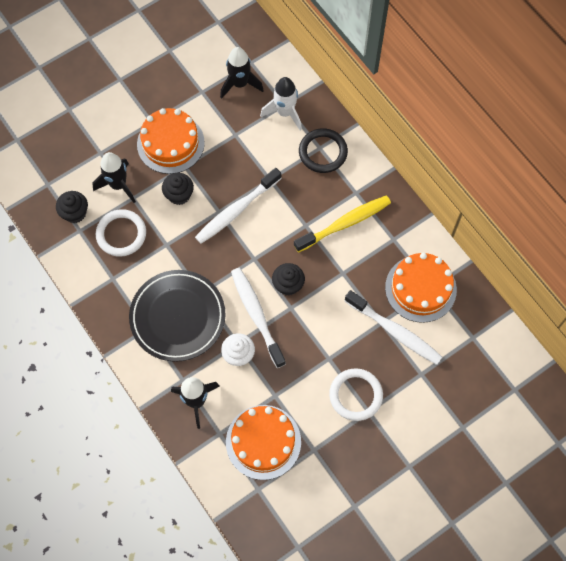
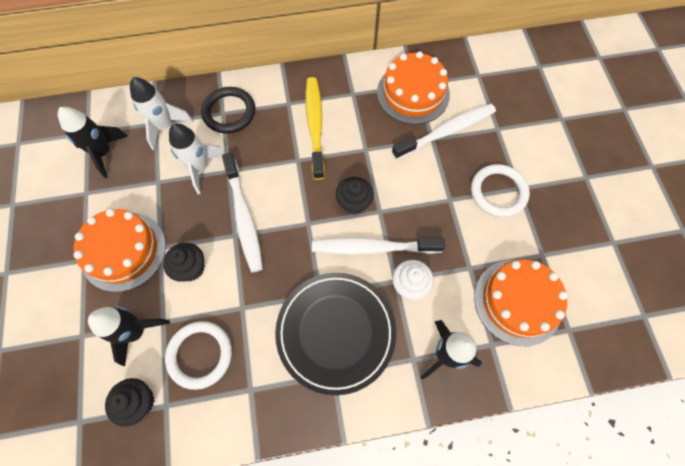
camera: 65 degrees left, 0 degrees up
none -> white rocket [169,123,226,194]

